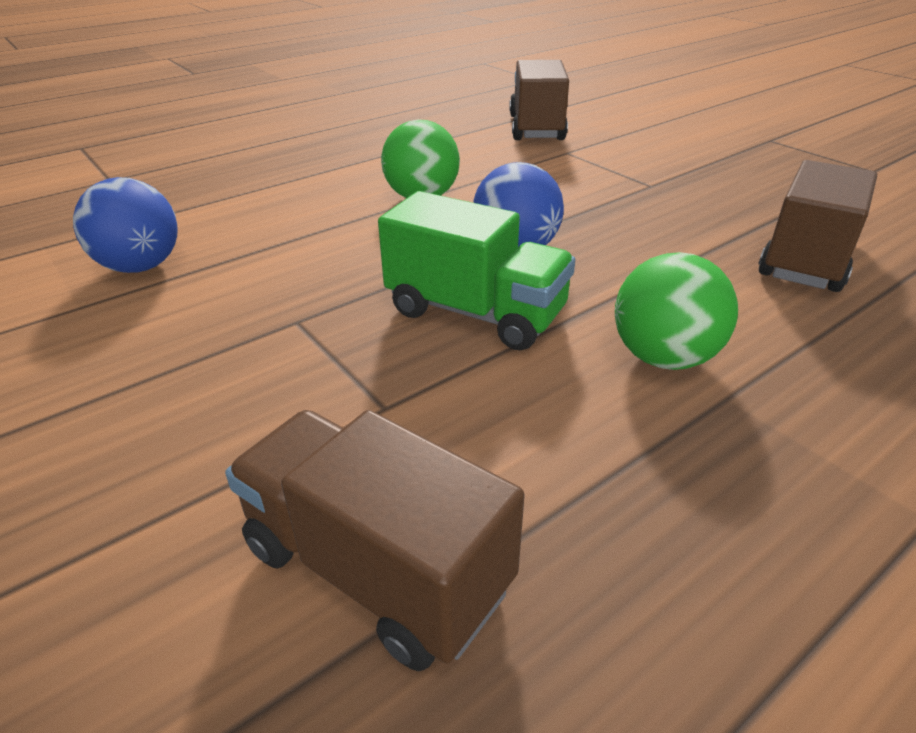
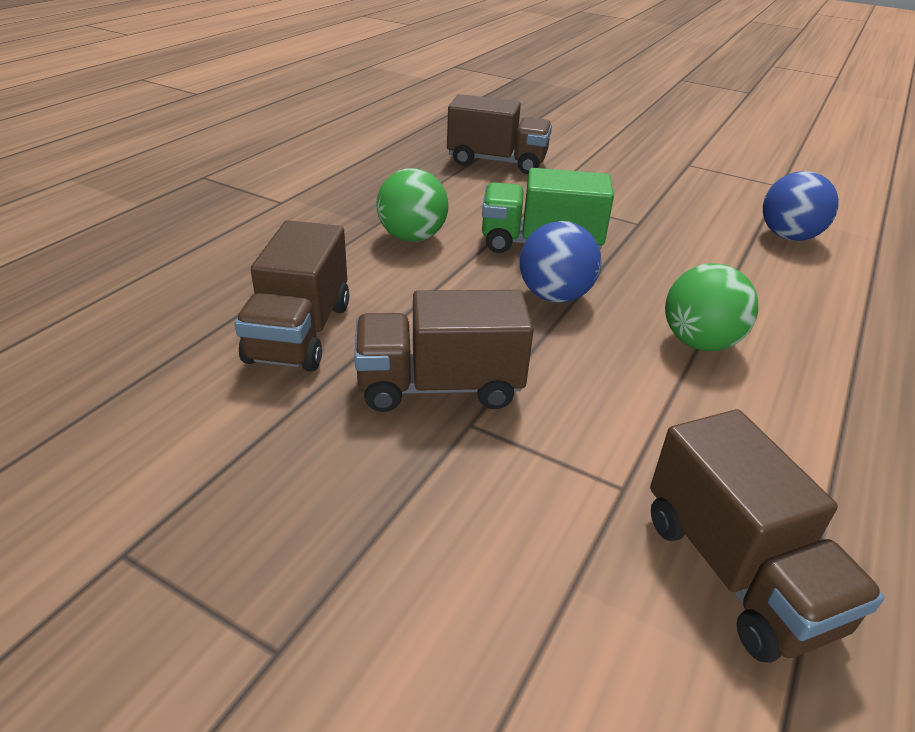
camera: 155 degrees right, 0 degrees up
none -> brown truck [354,290,534,412]

